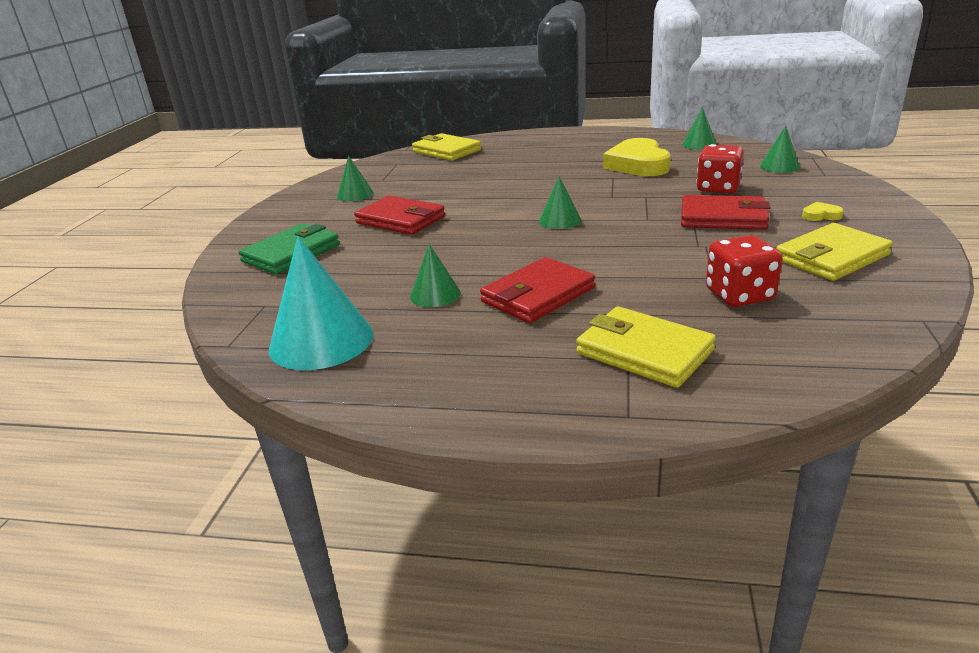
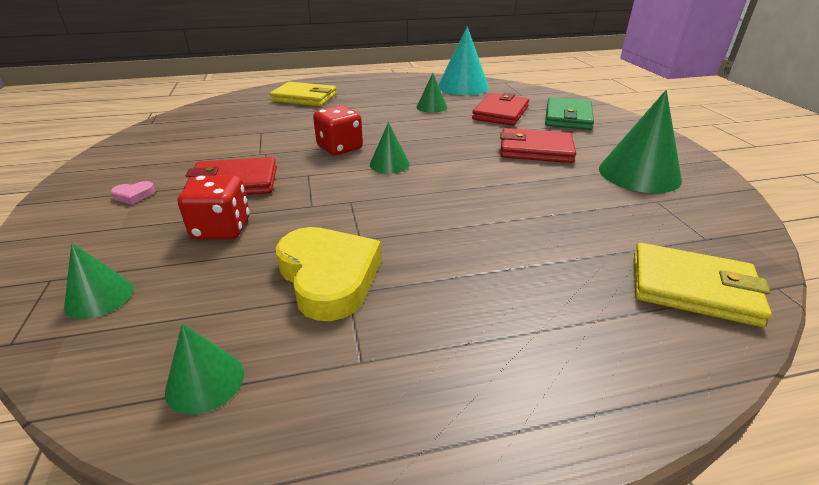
camera: 155 degrees right, 5 degrees up
green cone [337,156,374,201] -> green cone [599,90,682,193], size x1.85
red wallet [480,257,595,323] -> red wallet moved to [472,93,529,126]
red dice [706,235,783,307] -> red dice moved to [313,105,363,155]
yellow wallet [776,223,893,281] -> none
yellow heart [802,202,844,221] -> pink heart [111,181,155,204]

